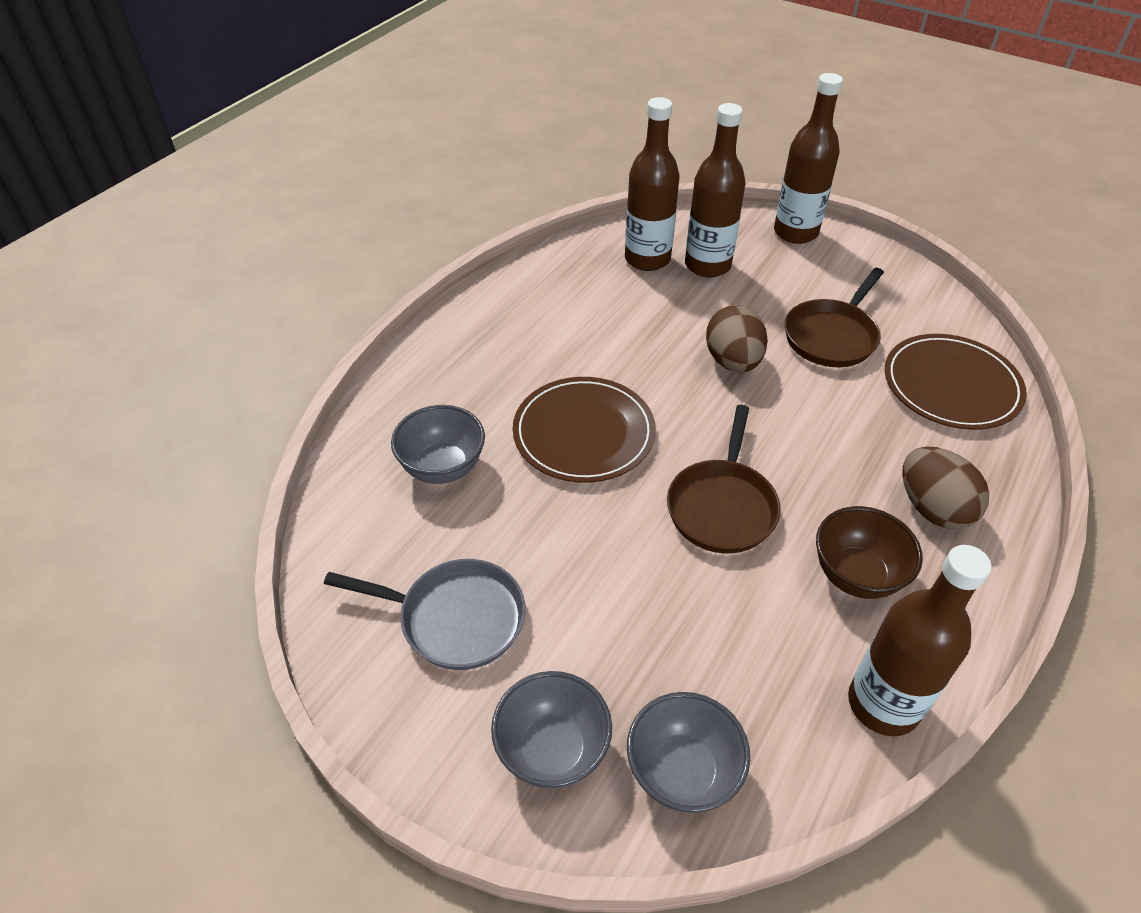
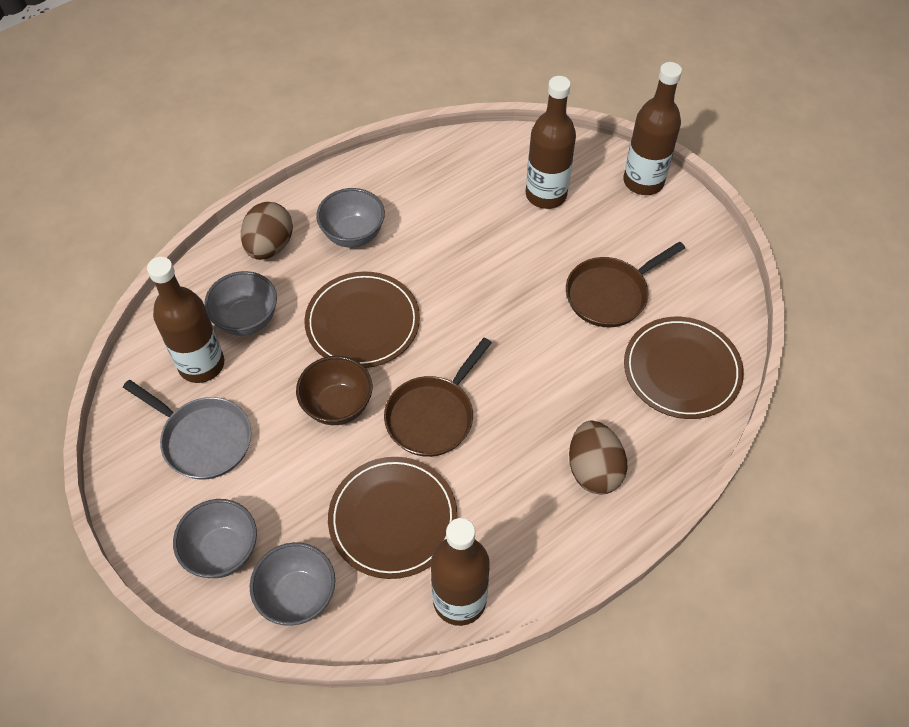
camera: 20 degrees right, 10 degrees up
brown bottle [625,97,679,271] -> brown bottle moved to [147,257,224,383]
brown egg [706,305,768,373] -> brown egg moved to [241,202,293,260]
brown bowl [816,506,923,599] -> brown bowl moved to [296,356,372,425]
none -> grey bowl [316,188,385,248]
none -> brown plate [328,457,458,579]

